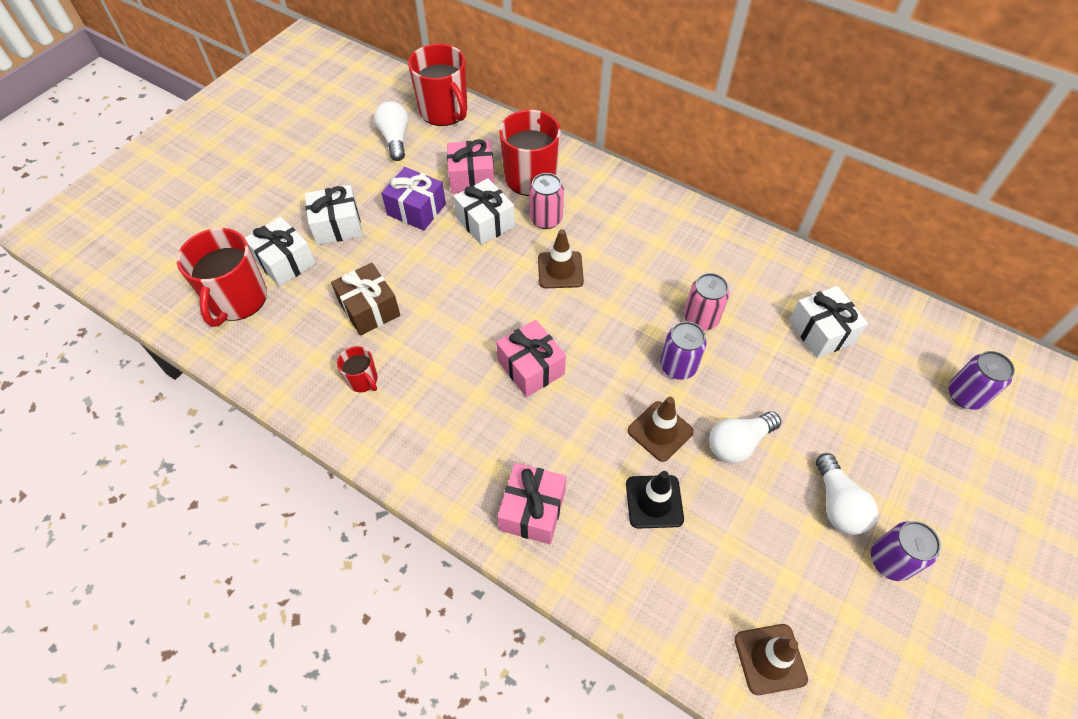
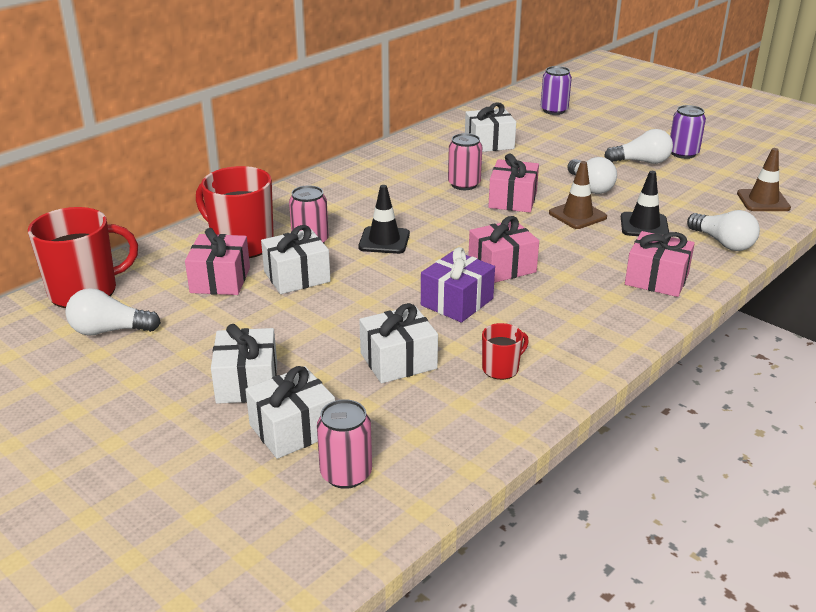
camera: 80 degrees left, 25 degrees down
red mug [177,228,267,327] -> pink can [317,399,372,489]
brown gift [331,263,400,336] -> white gift [359,303,438,383]
purple gift [381,167,446,231] -> purple gift moved to [421,247,495,323]
brown traffic cone [538,229,584,288] -> black traffic cone [358,185,410,254]
purple can [660,321,706,380] -> pink gift [488,154,539,212]
none -> white light bulb [687,210,760,251]

